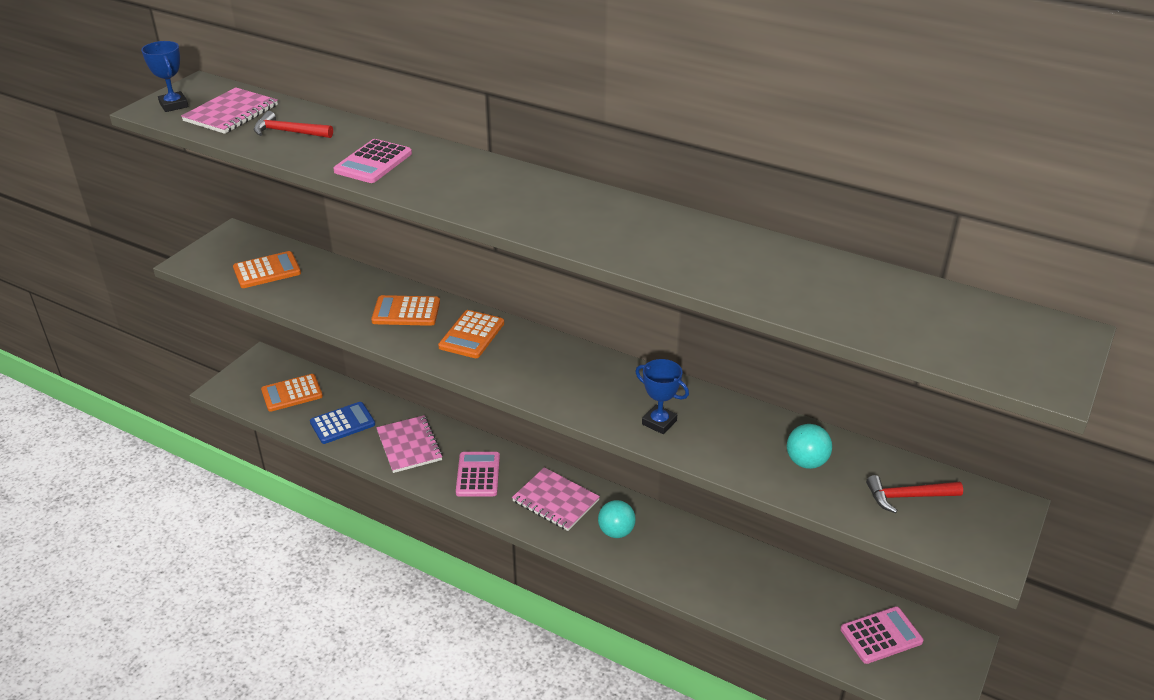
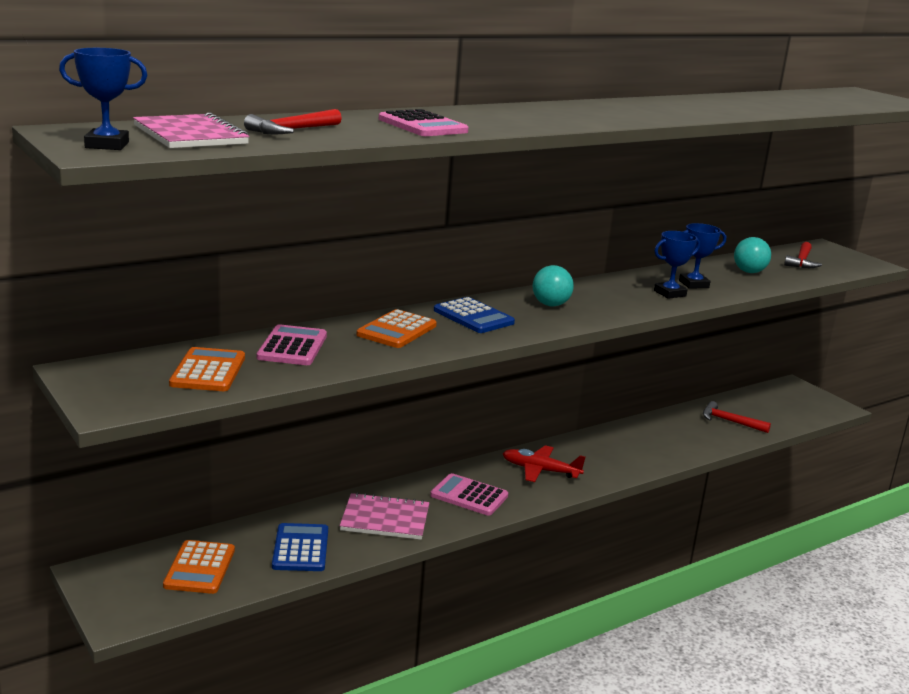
camera: 65 degrees left, 15 degrees down
orange calculator [438,310,504,358] -> blue calculator [434,297,515,333]
pink notebook [512,467,600,531] -> red plane [502,445,585,482]
turquoise ball [598,500,636,538] -> turquoise ball moved to [532,265,574,306]
pink calculator [840,606,924,664] -> pink calculator moved to [257,324,327,365]
none -> blue trophy [679,223,726,289]
none -> red hammer [703,401,771,433]

